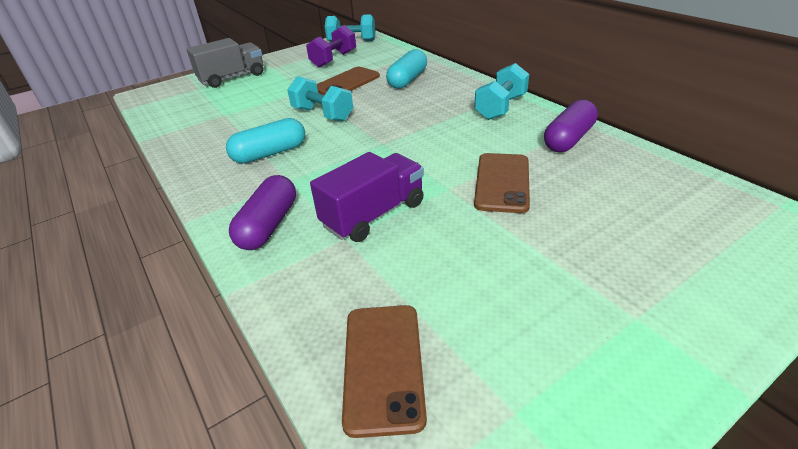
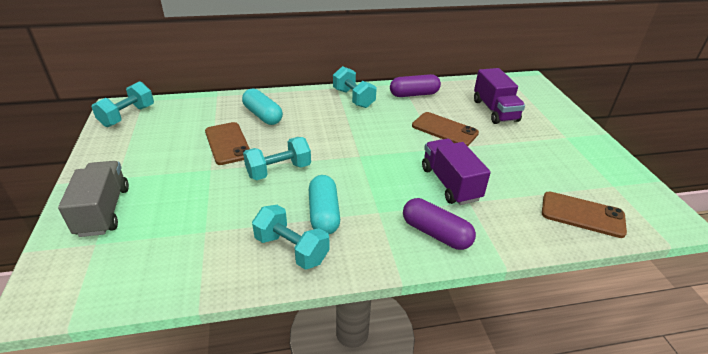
camera: 70 degrees left, 0 degrees up
purple dumbbell [306,25,356,68] -> none
purple capsule [544,100,598,152] -> purple capsule turned 75 degrees counterclockwise [390,74,441,97]
none -> turquoise dumbbell [252,205,329,270]
none -> purple truck [474,68,525,124]

